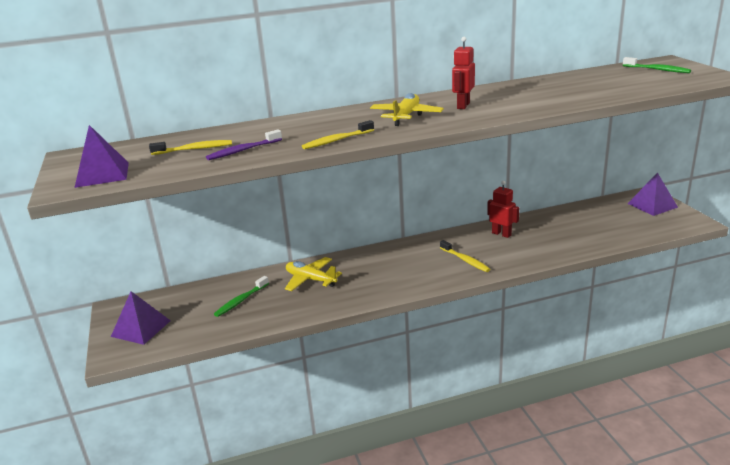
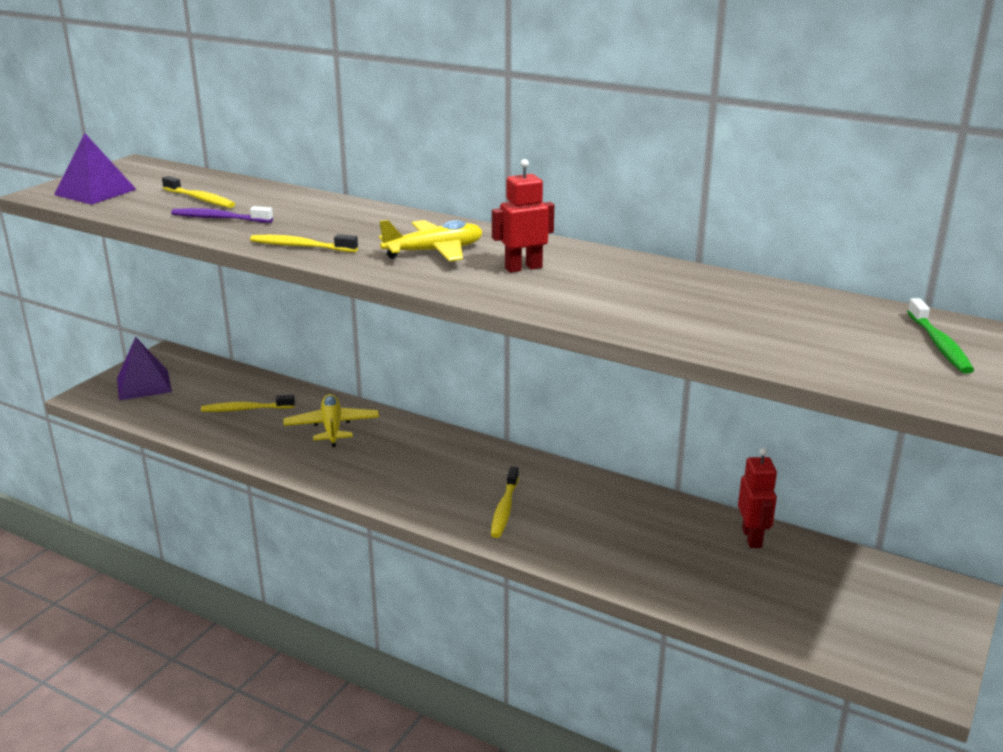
camera: 45 degrees right, 0 degrees up
green toothbrush [214,276,269,317] -> yellow toothbrush [201,395,295,412]
red robot [487,181,519,238] -> red robot moved to [738,448,777,548]
purple pyramid [627,172,678,216] -> none

